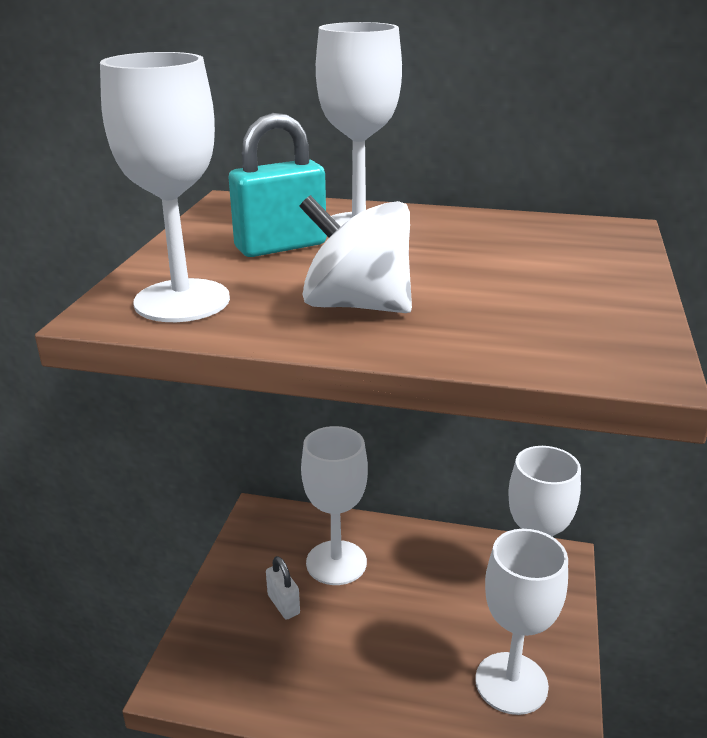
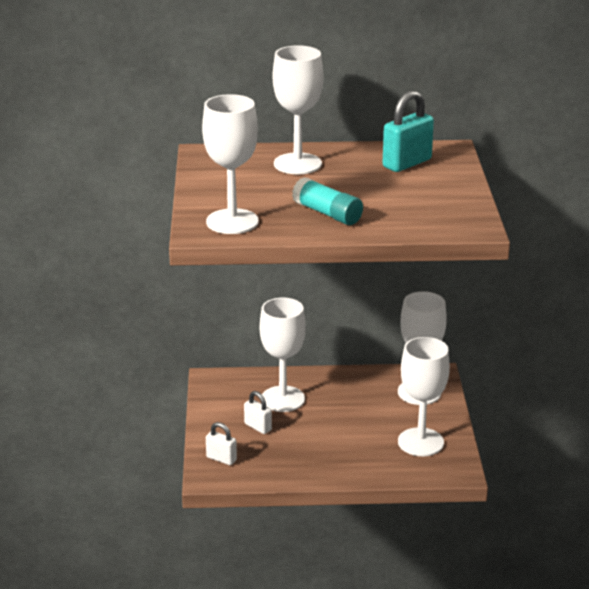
camera: 15 degrees left, 0 degrees up
turquoise padlock [228,113,327,257] -> turquoise padlock moved to [383,91,434,172]
white spinning top [299,195,412,313] -> turquoise glue stick [292,177,363,225]
none -> white padlock [206,422,237,465]

